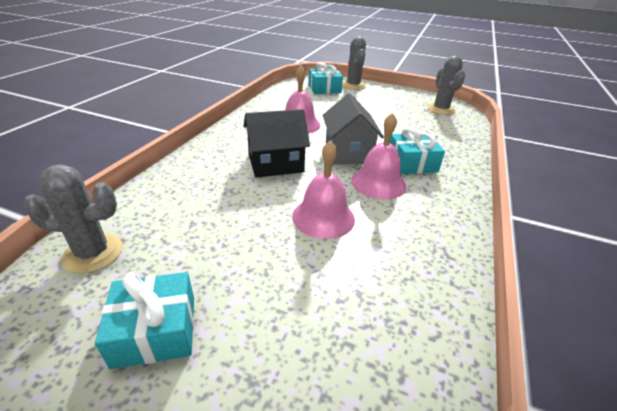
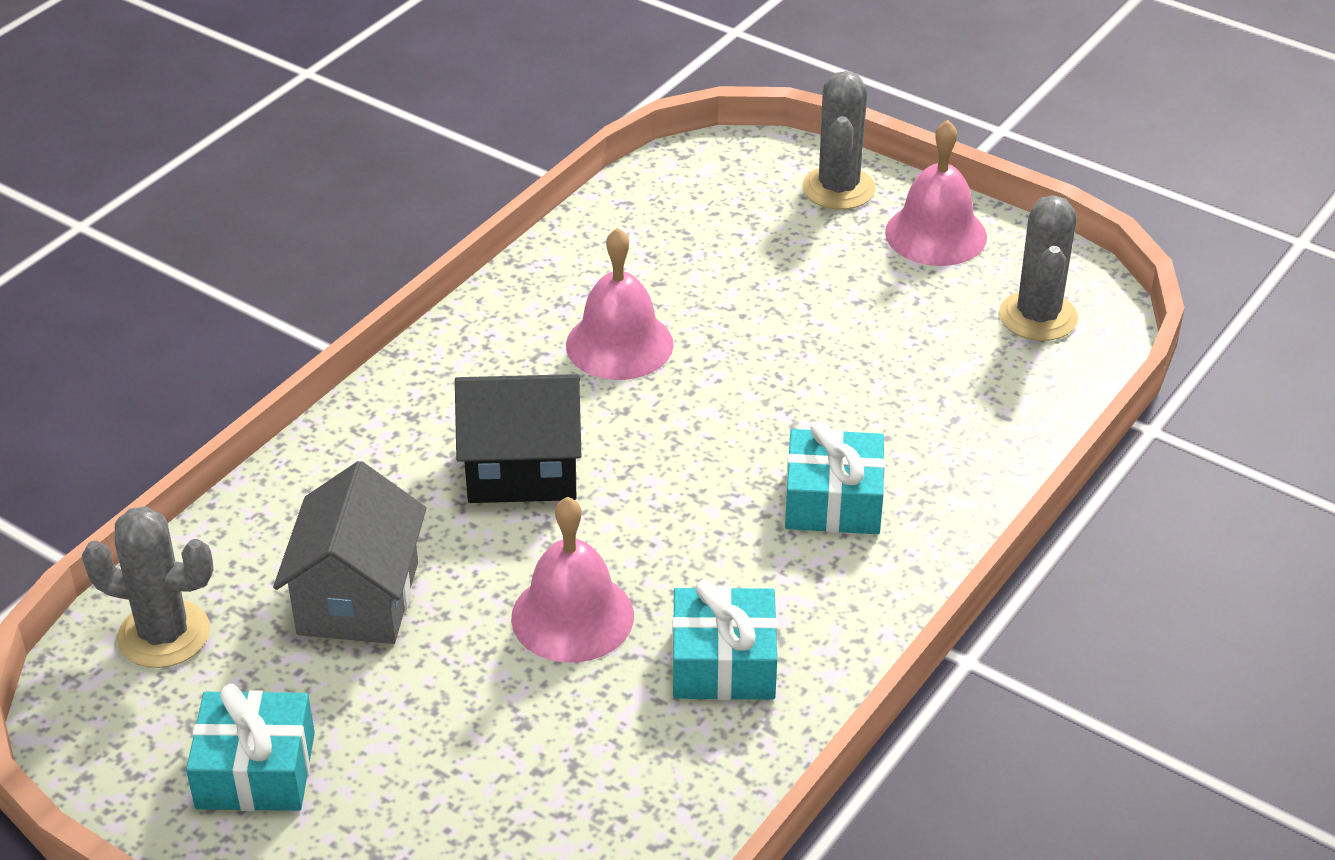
camera: 15 degrees right, 5 degrees up
turquoise gift [309,62,343,94] -> turquoise gift moved to [672,579,777,700]
grey house [323,93,384,165] -> grey house moved to [273,461,426,644]
pink bell [351,113,406,199] -> pink bell moved to [885,120,987,266]

